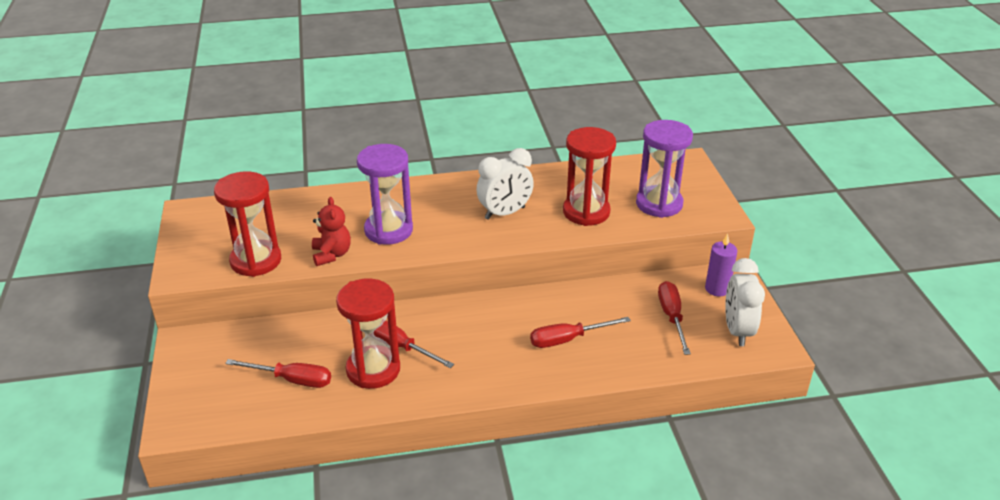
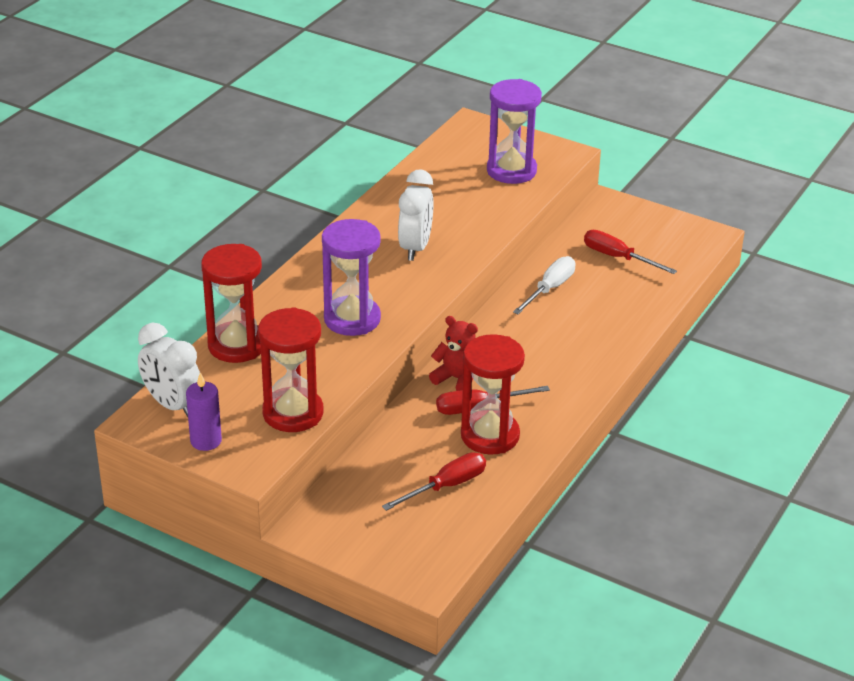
camera: 50 degrees left, 0 degrees up
red teddy bear [312,197,351,266] -> red teddy bear moved to [429,316,478,391]
red screwdriver [530,317,631,348] -> none
red hourglass [563,127,616,226] -> red hourglass moved to [201,244,262,363]
purple candle [705,233,737,297] -> purple candle moved to [186,372,222,451]
white clock [725,258,765,346] -> white clock moved to [138,323,200,417]
none -> white screwdriver [513,256,575,315]

